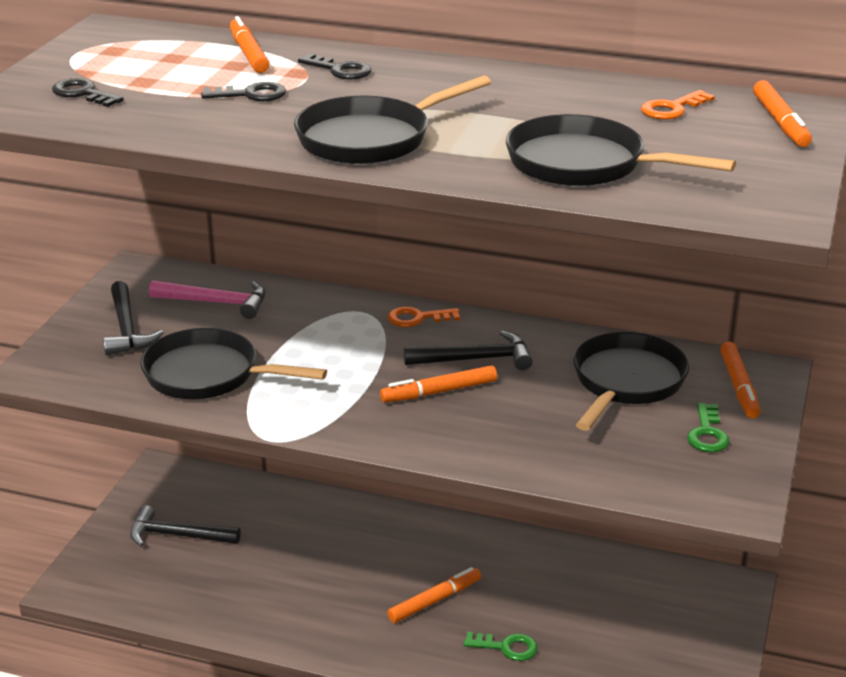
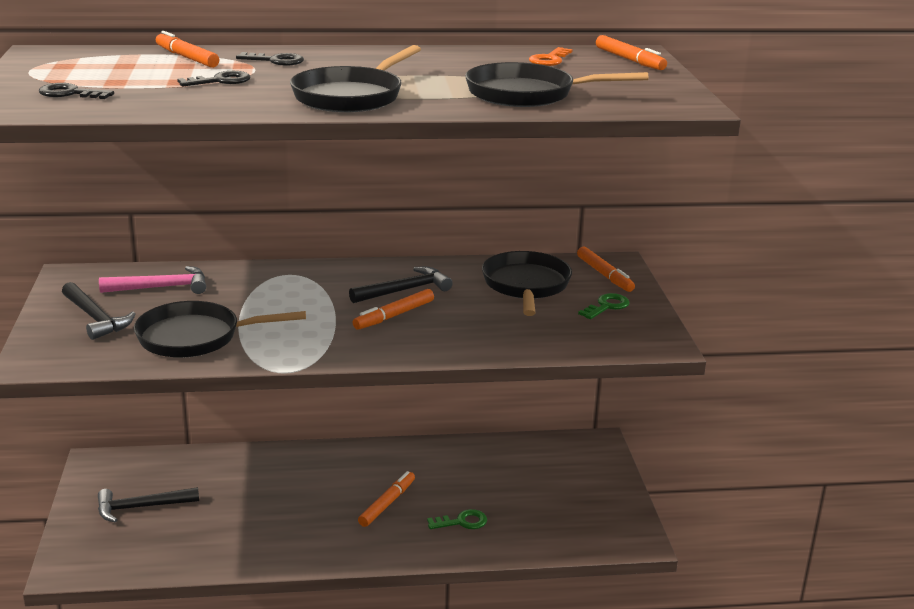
camera: 25 degrees left, 5 degrees down
orange key [388,307,460,327] -> none
green key [687,403,730,452] -> green key turned 120 degrees counterclockwise [578,293,630,319]

